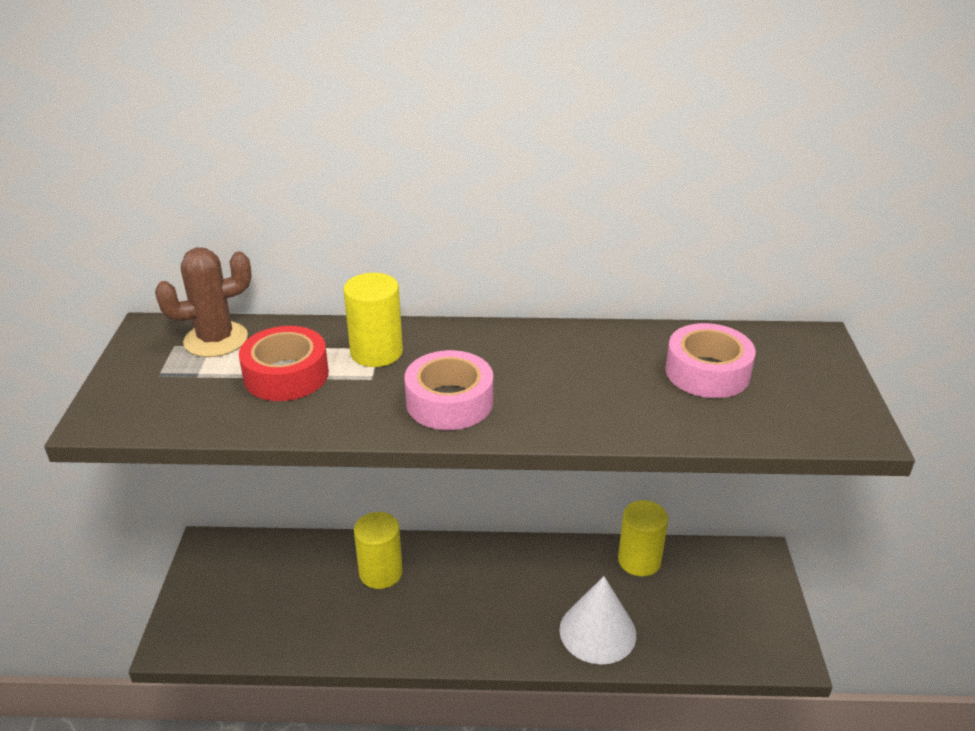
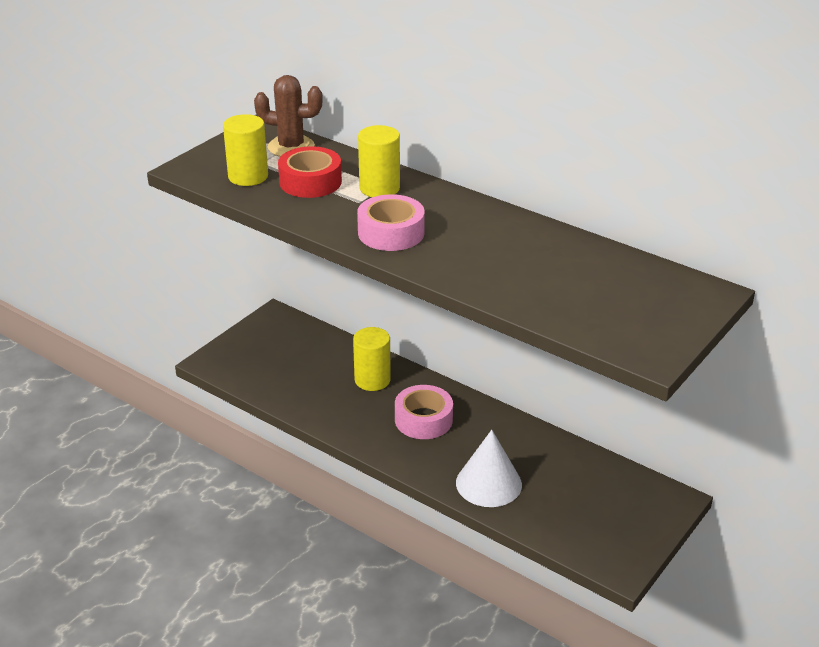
camera: 35 degrees right, 0 degrees up
yellow cylinder [618,500,668,576] -> yellow cylinder moved to [223,114,268,186]
pink tape [665,323,756,398] -> pink tape moved to [395,385,453,439]

